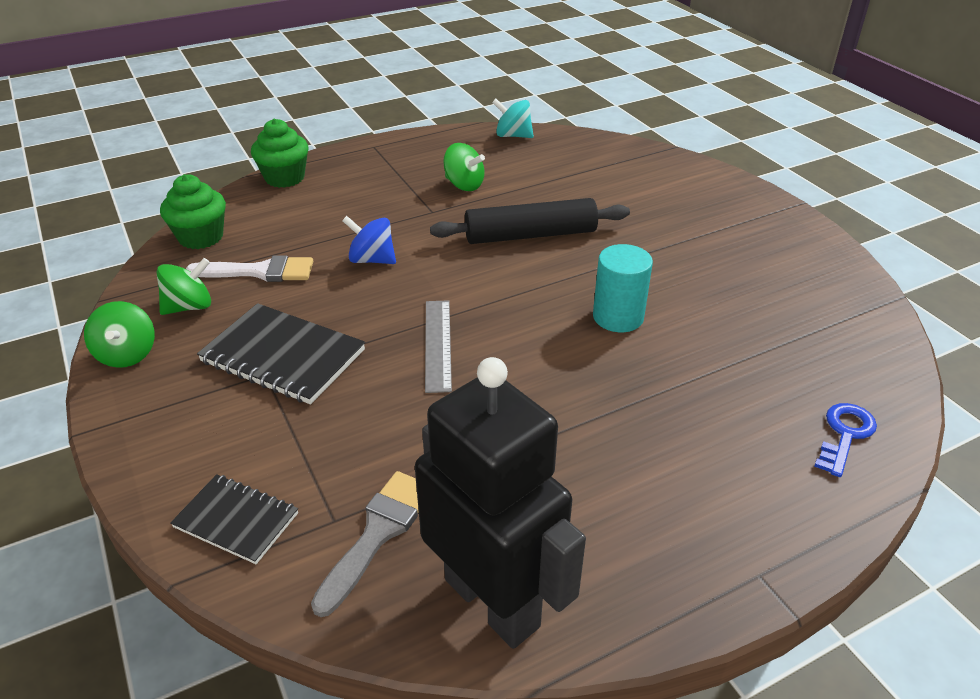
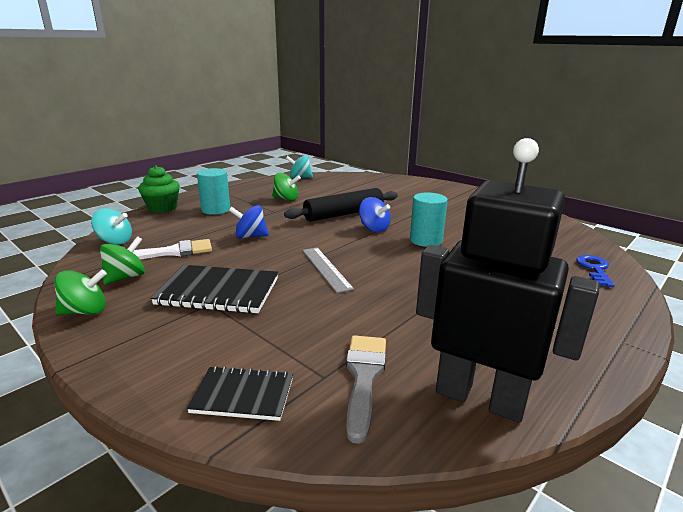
camera: 20 degrees left, 15 degrees down
green spinning top [84,301,155,368] -> green spinning top turned 75 degrees counterclockwise [54,269,107,315]
green cupcake [160,174,226,249] -> turquoise spinning top [91,208,132,245]
none -> turquoise cylinder [197,168,230,215]
none -> blue spinning top [359,197,391,232]

